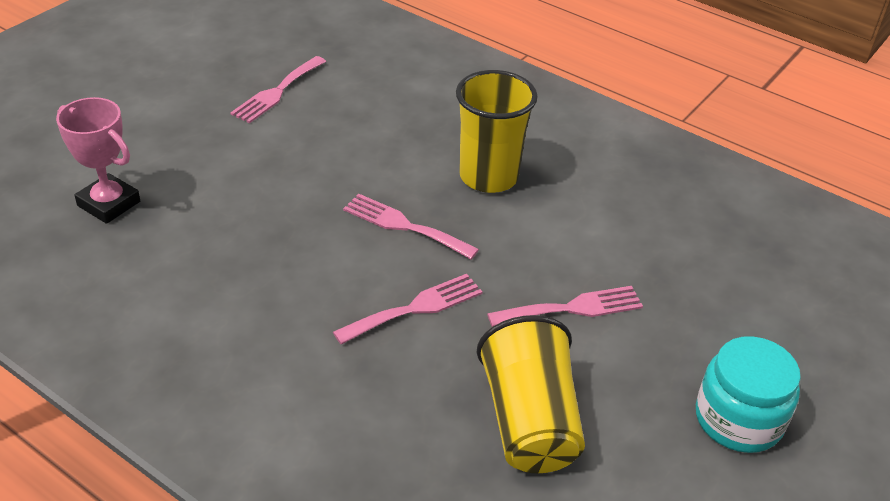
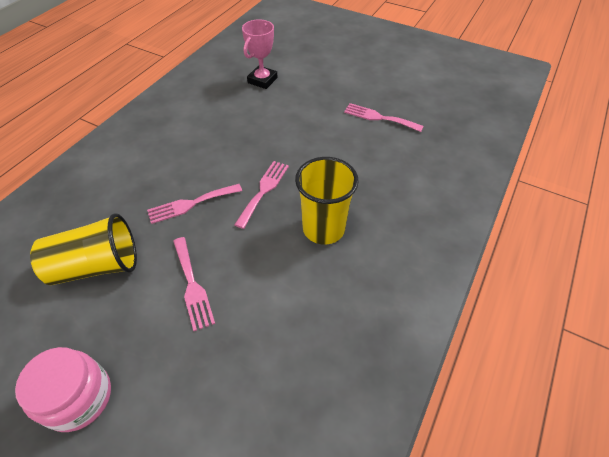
camera: 85 degrees right, 10 degrees up
pink fork [333,274,483,345] -> pink fork turned 105 degrees clockwise [147,184,242,224]
turquoise jar [696,336,801,453] -> pink jar [15,347,111,432]

